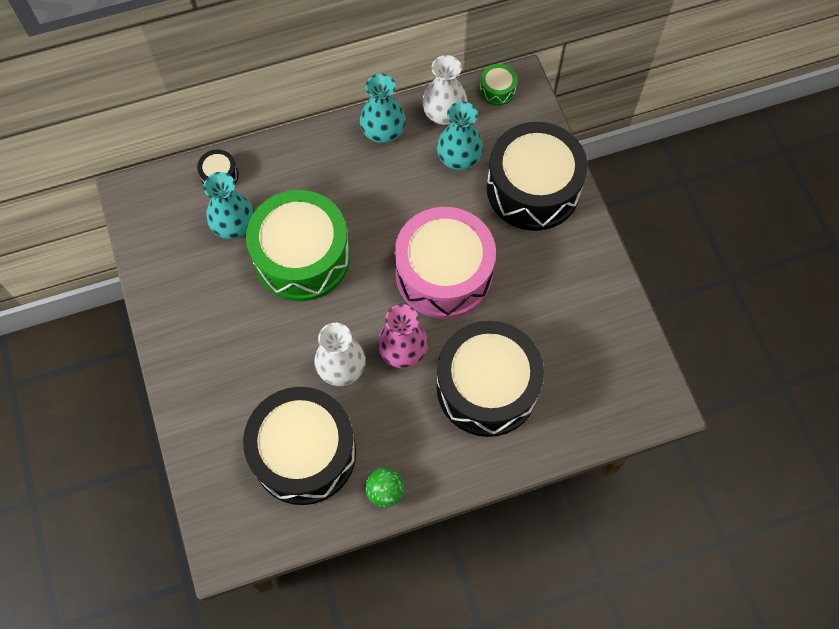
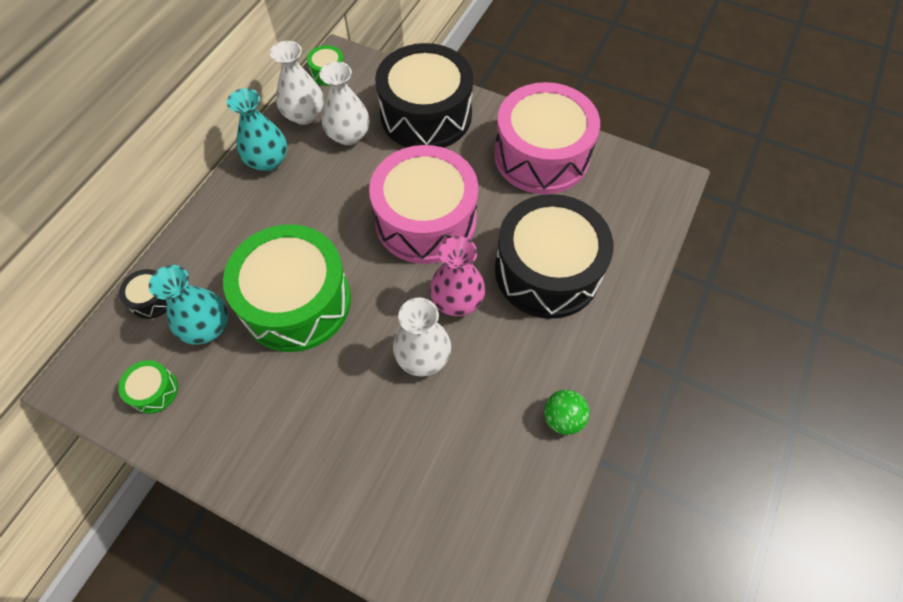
camera: 45 degrees left, 5 degrees down
black drum [243,387,356,505] -> none
turquoise vase [437,101,483,170] -> white vase [319,62,370,145]
none -> green drum [118,360,178,414]
none -> pink drum [494,82,600,194]

